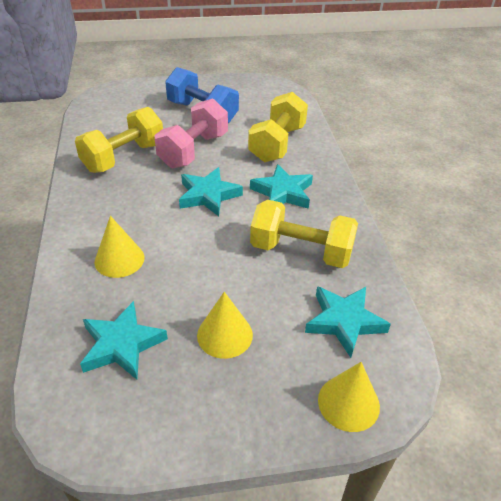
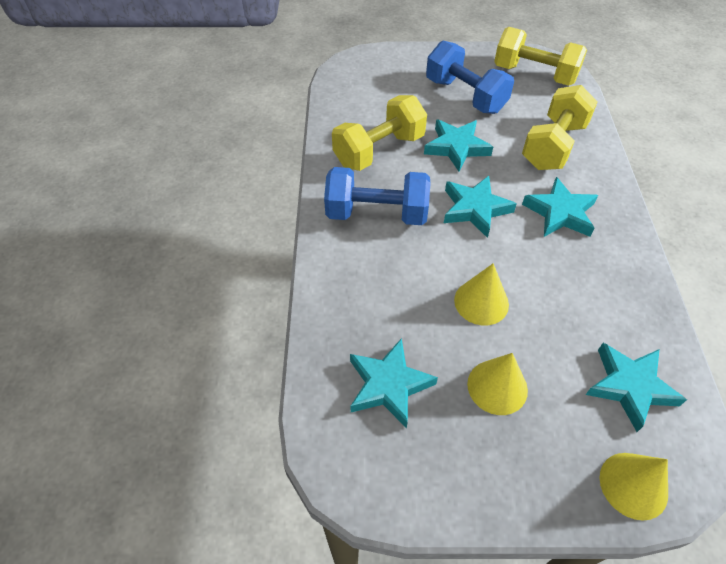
camera: 10 degrees right, 10 degrees up
yellow cone [95,216,144,278] -> yellow cone moved to [454,263,509,325]
pink dumbbell [155,98,228,168] -> turquoise star [424,119,493,172]
yellow dumbbell [250,200,358,268] -> yellow dumbbell moved to [494,27,587,86]
none -> blue dumbbell [324,167,431,225]

